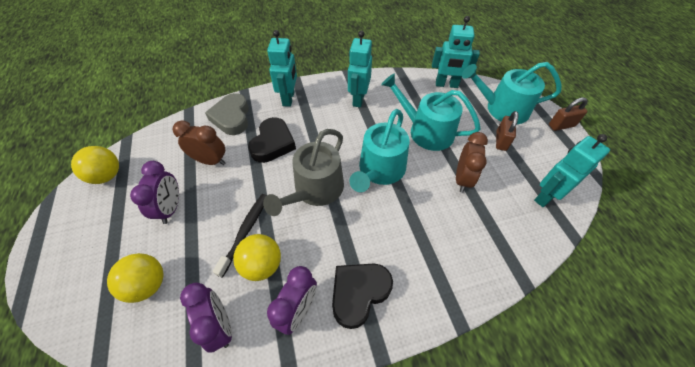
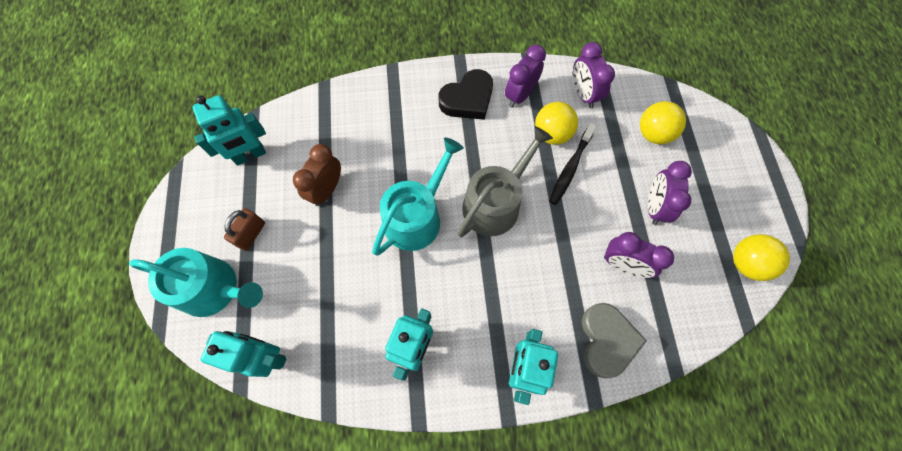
camera: 170 degrees left, 15 degrees up
brown clock [172,120,225,165] -> purple clock [604,232,674,278]
black heart [248,117,296,163] -> none
turquoise watering can [381,73,481,151] -> none
brown padlock [549,98,588,131] -> none

